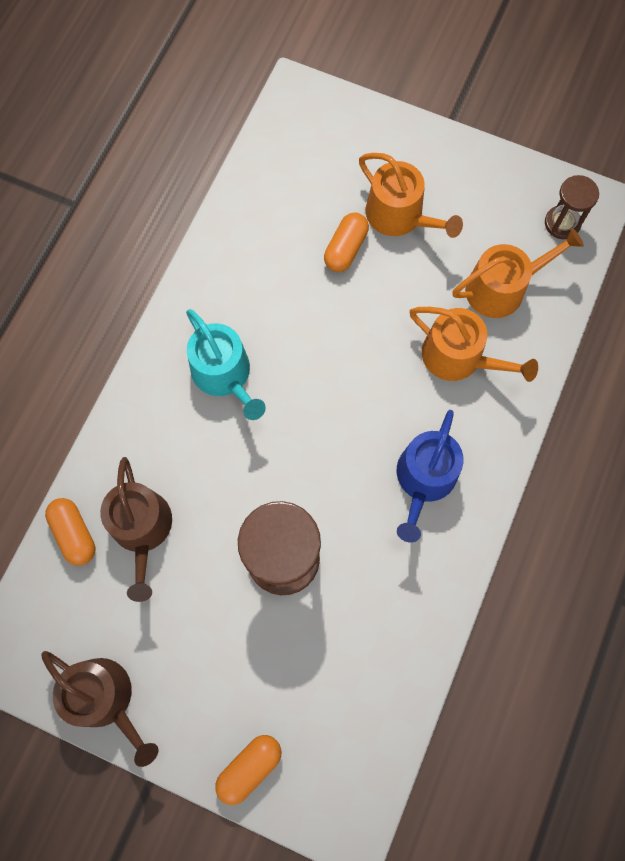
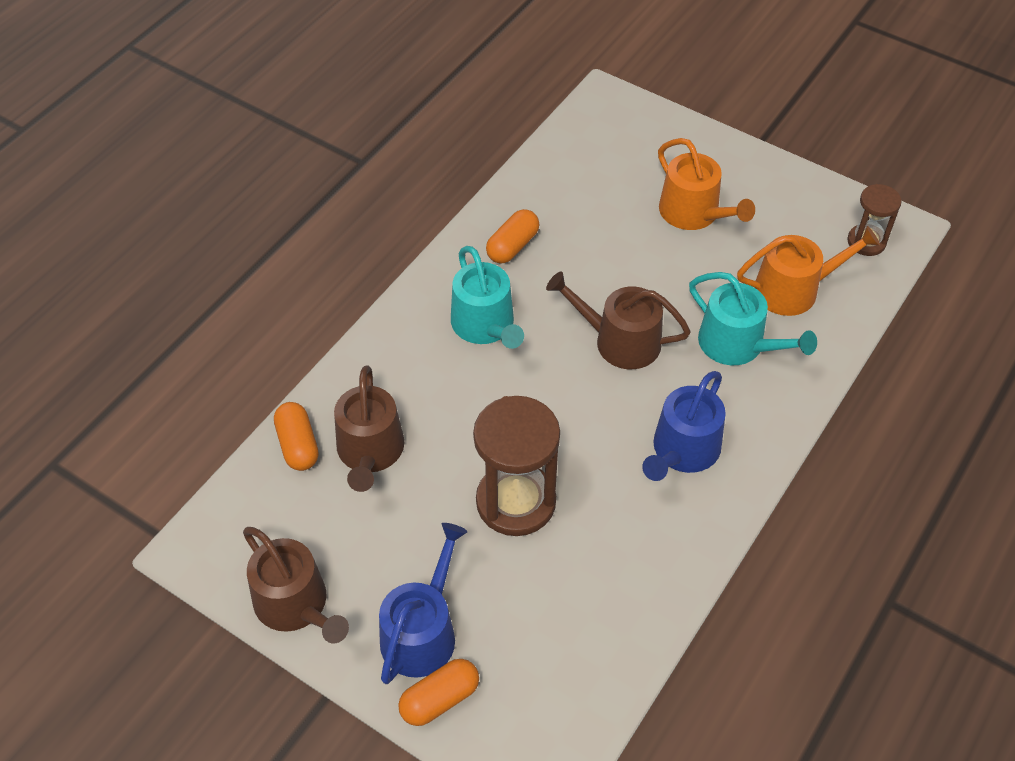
camera: 10 degrees right, 20 degrees down
orange capsule [324,213,369,272] -> orange capsule moved to [486,209,539,264]
orange watering can [410,307,538,382] -> turquoise watering can [689,272,817,365]
none -> blue watering can [379,523,467,684]
none -> brown watering can [546,271,691,369]

